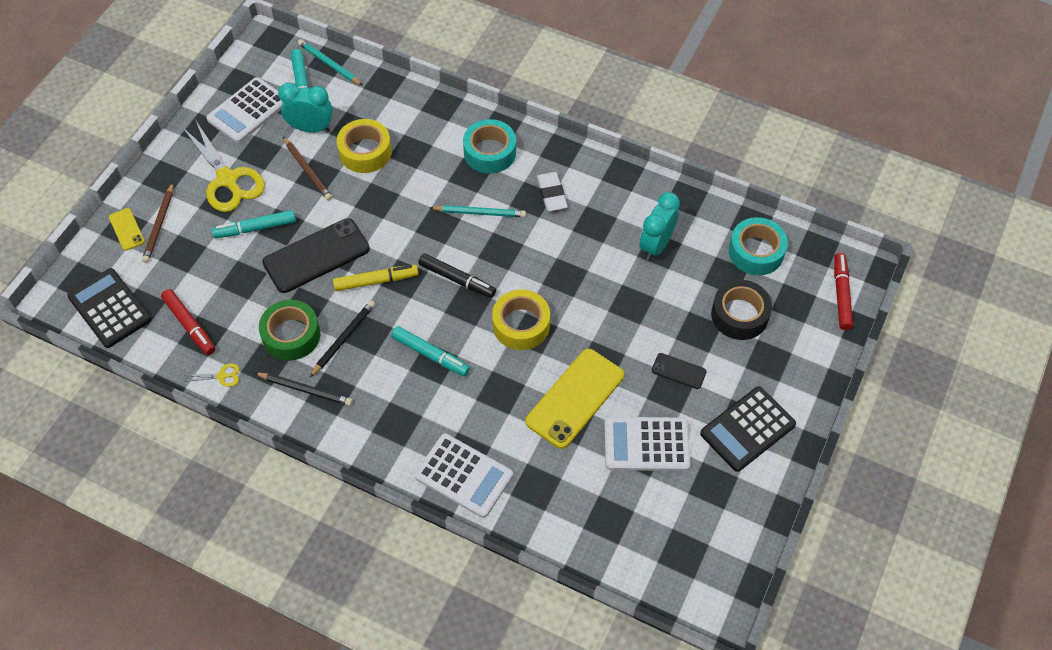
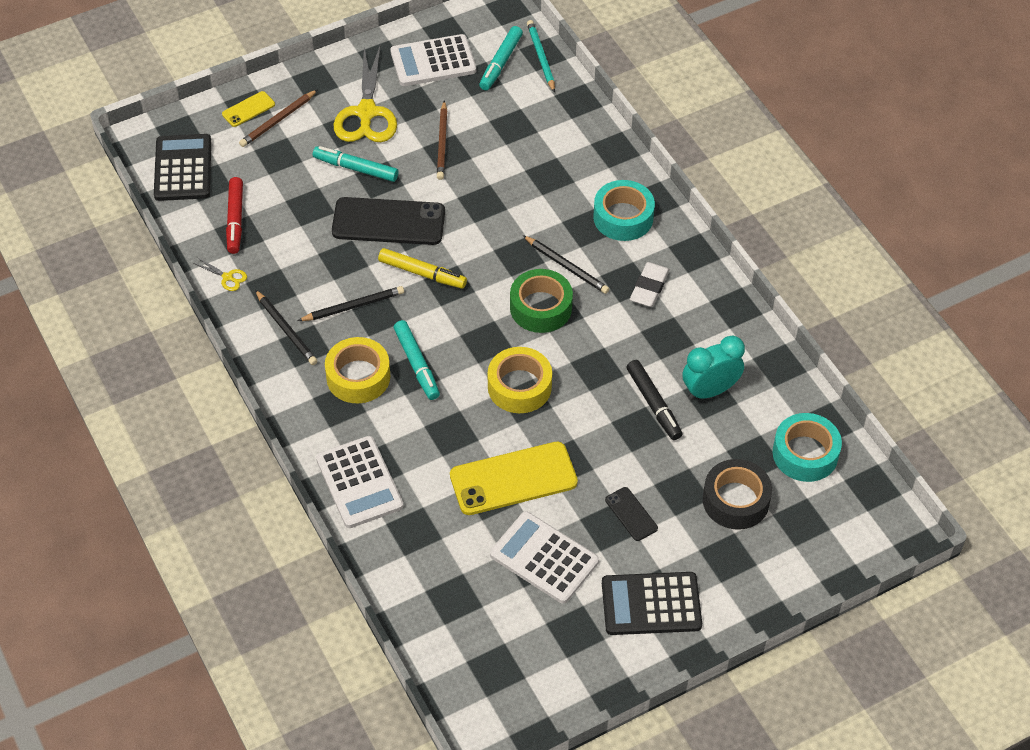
camera: 35 degrees right, 5 degrees down
yellow phone [109,208,145,251] -> yellow phone turned 45 degrees clockwise [222,91,275,127]
green tape [259,300,321,361] -> green tape moved to [510,269,573,333]
turquoise clock [278,83,333,133] -> none
yellow tape [336,119,392,173] -> yellow tape moved to [325,337,390,403]
black marker [418,253,496,298] -> black marker moved to [627,360,682,440]
turquoise pencil [430,205,526,217] -> black pencil [523,235,609,294]
red marker [834,253,853,330] -> none

